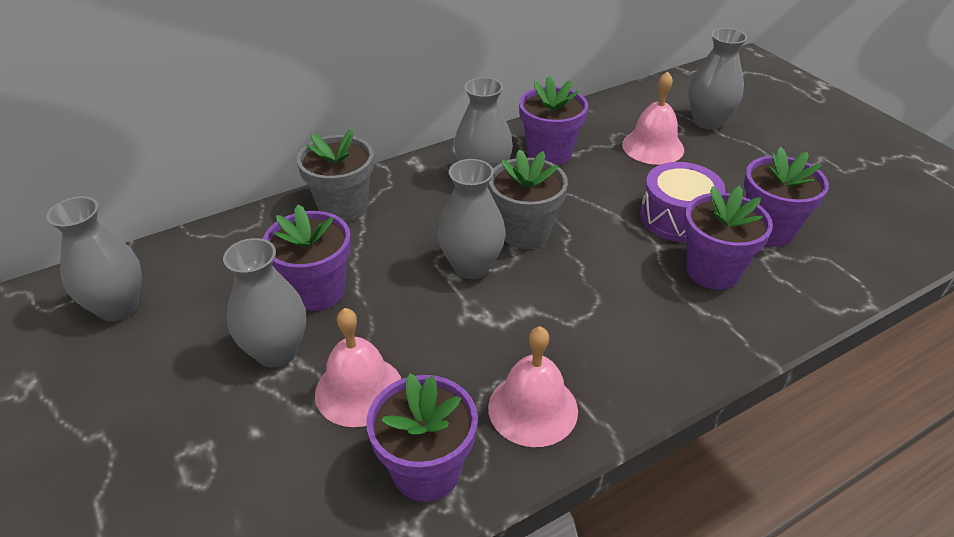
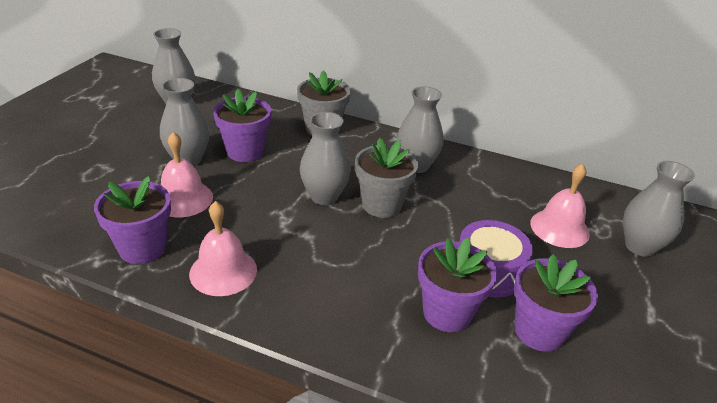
camera: 50 degrees right, 5 degrees down
purple flower pot [519,76,588,165] -> none

